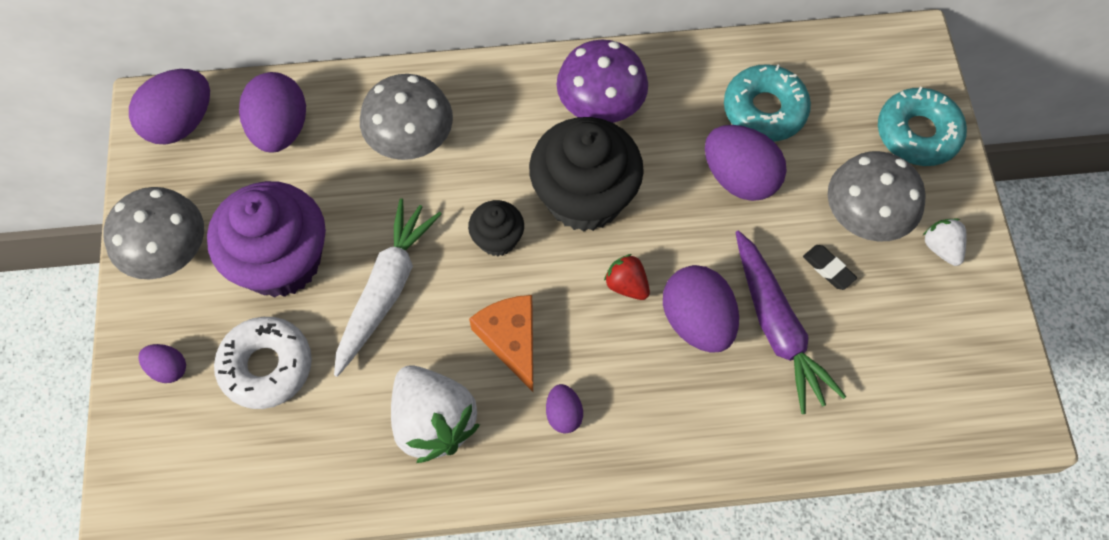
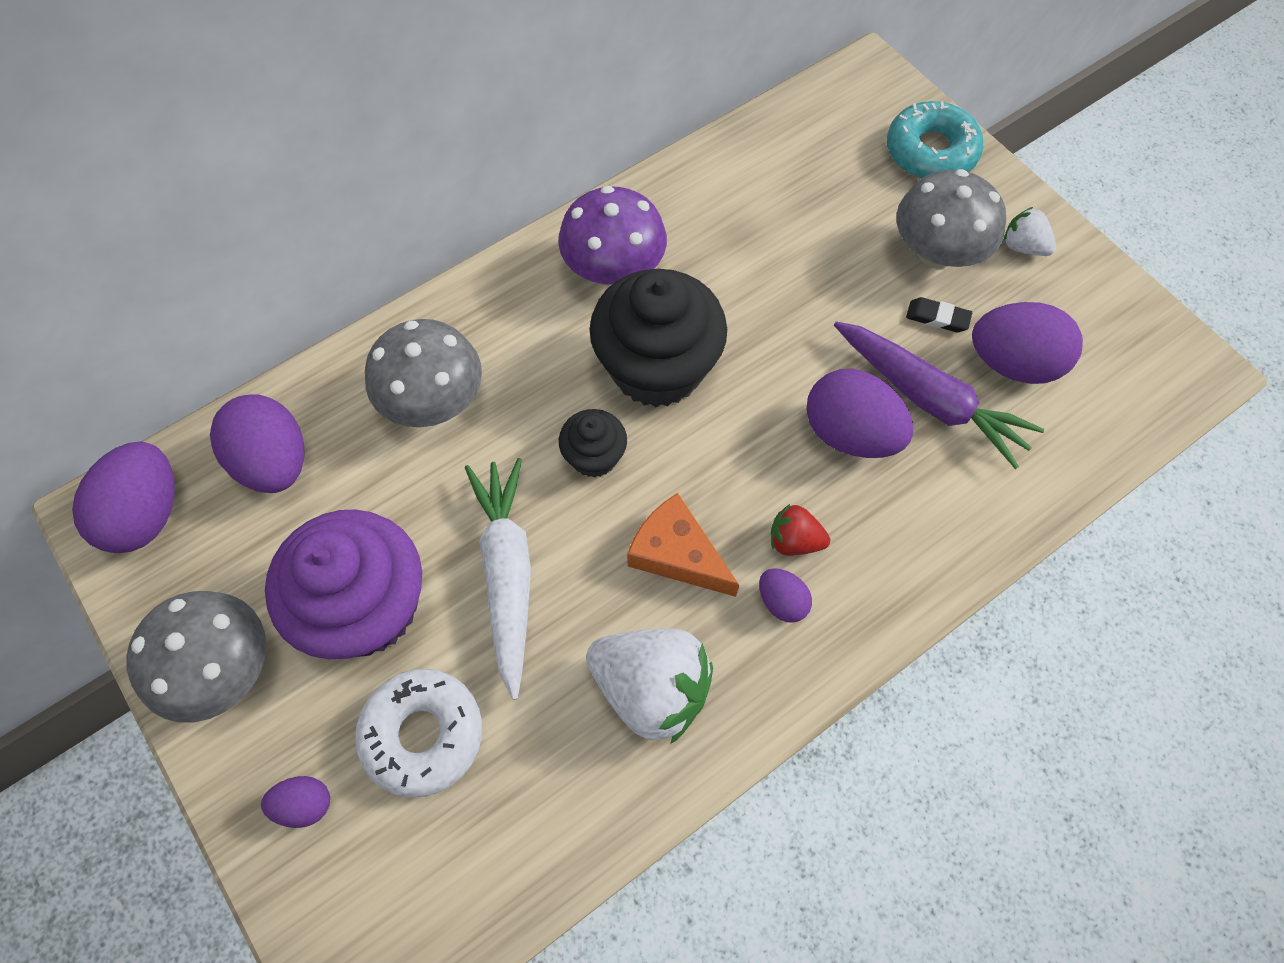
camera: 30 degrees left, 0 degrees up
red strawberry [604,254,650,300] -> red strawberry moved to [771,504,830,556]
purple egg [705,125,787,201] -> purple egg moved to [972,302,1083,384]
turquoise donut [724,64,811,141] -> none

